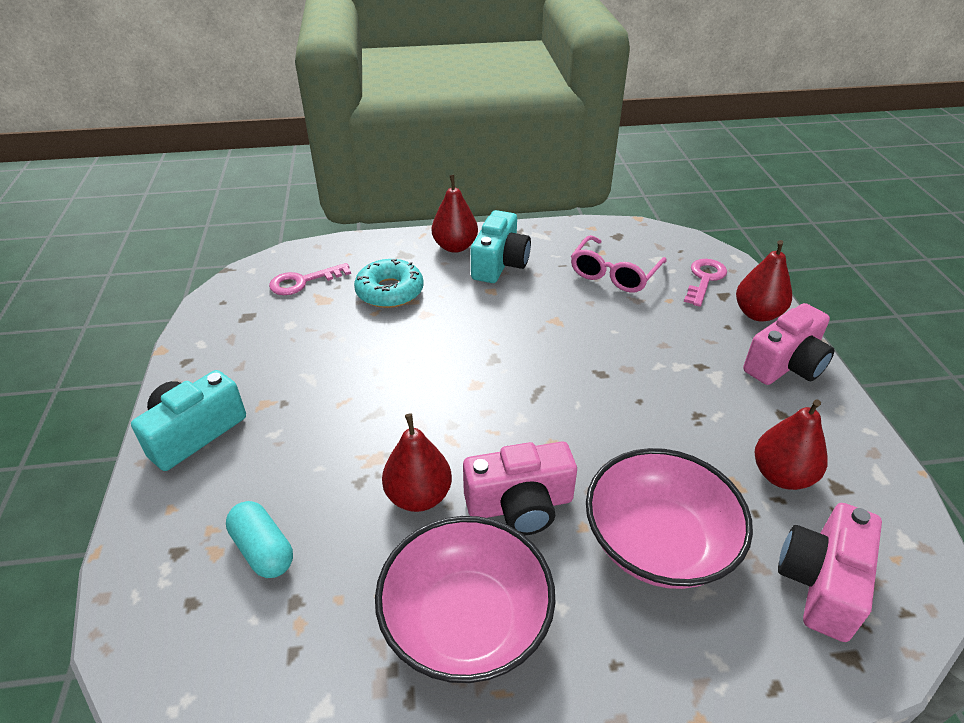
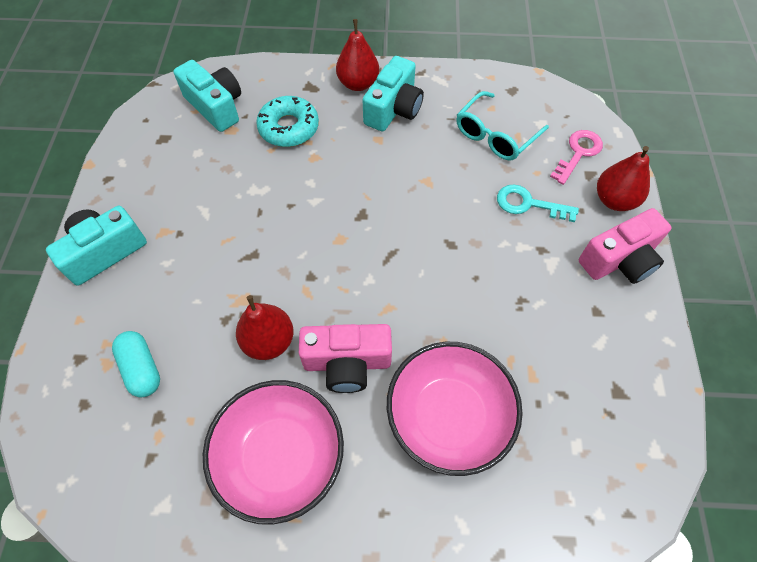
camera: 10 degrees right, 20 degrees up
pink key [269,263,351,295] -> turquoise camera [173,60,241,132]
pink glasses [571,235,667,293] -> turquoise glasses [456,91,549,161]
red pear [754,399,828,490] -> none
pink camera [778,503,882,642] -> none
none -> turquoise key [497,185,579,222]

